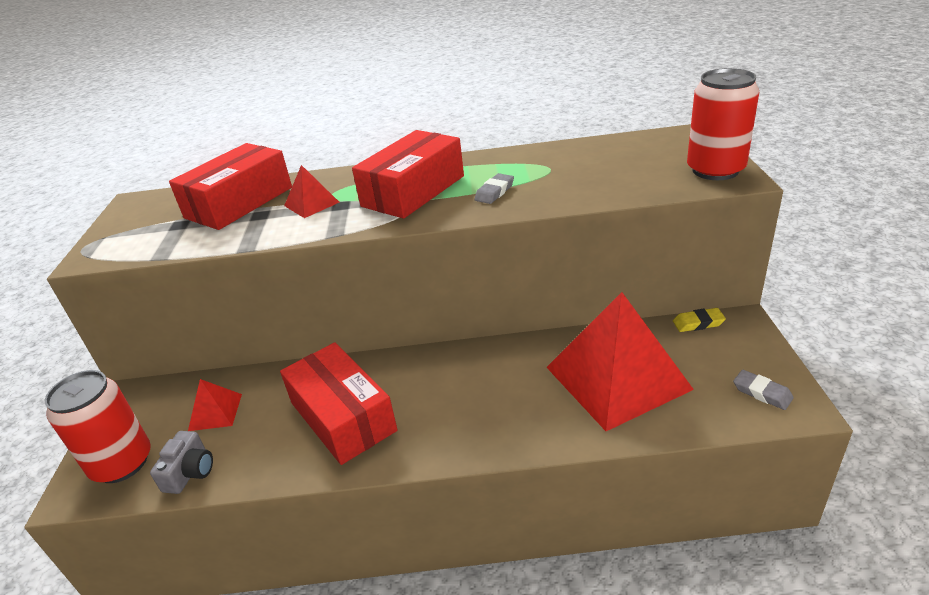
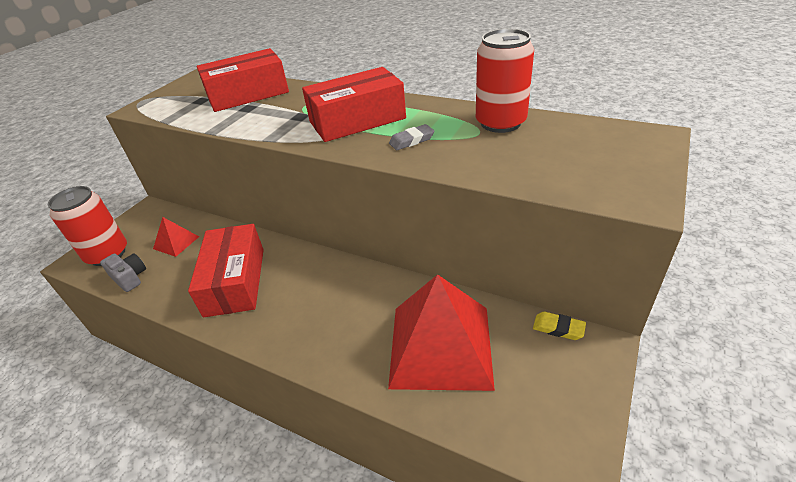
camera: 30 degrees right, 5 degrees up
grey camera [150,431,213,494] -> grey camera turned 90 degrees counterclockwise [100,253,146,292]
red pyramid [284,165,339,218] -> none
red can [687,68,759,180] -> red can moved to [476,29,534,133]
grey eraser [733,369,794,410] -> none

